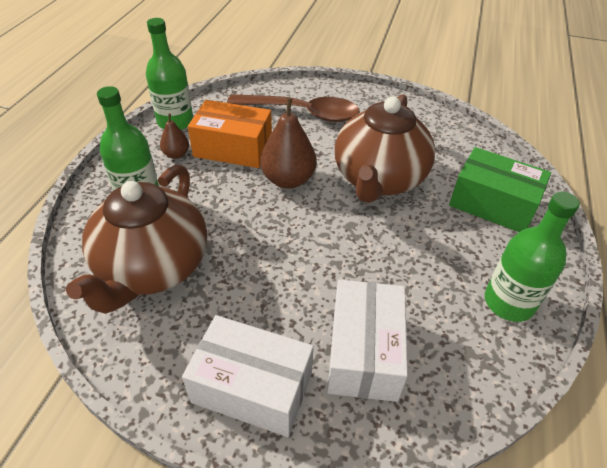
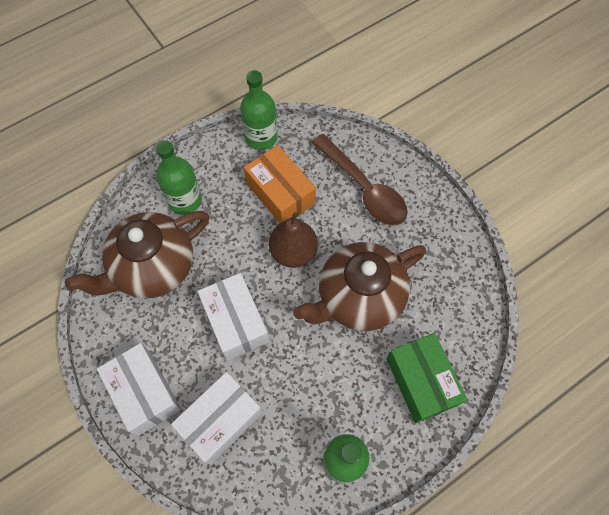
camera: 40 degrees right, 20 degrees up
brown pear [160,114,189,159] -> none
none -> white box [197,273,269,361]

